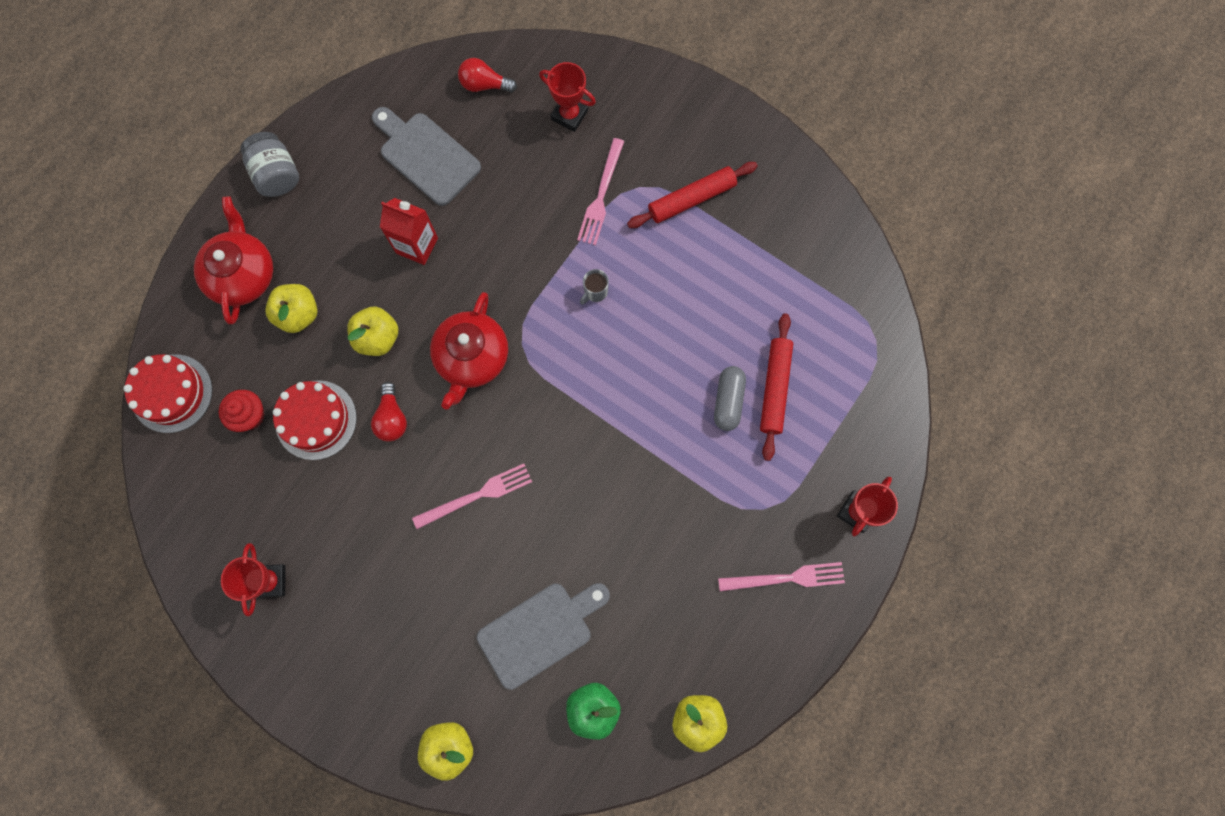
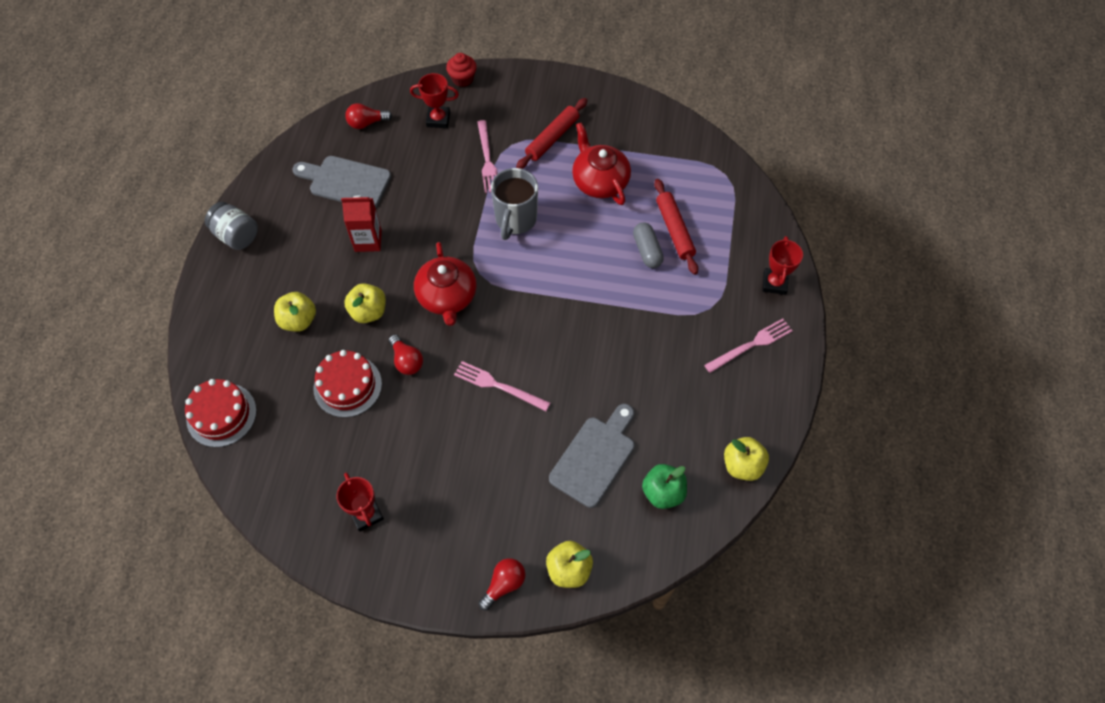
camera: 25 degrees left, 15 degrees down
red teapot [194,196,273,324] -> red teapot moved to [572,122,631,205]
red cupcake [219,390,265,432] -> red cupcake moved to [446,53,477,87]
pink fork [412,464,532,529] -> pink fork turned 105 degrees counterclockwise [454,361,551,411]
grey mug [580,269,609,305] -> grey mug [491,168,538,240], size x2.26
none -> red light bulb [478,558,525,610]

